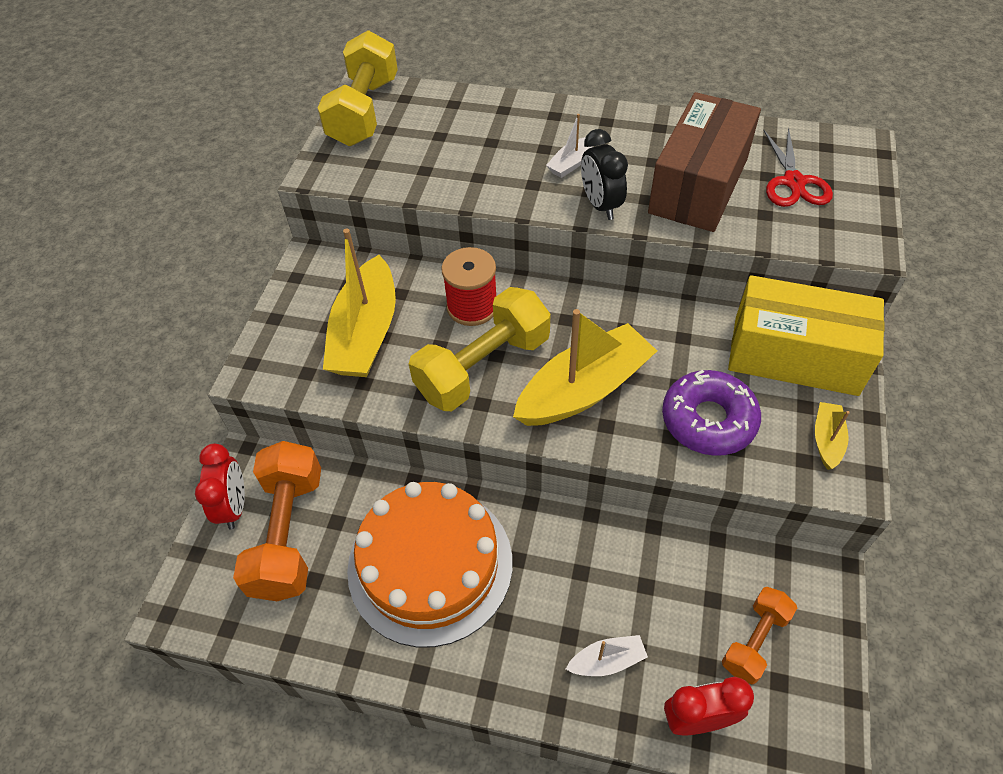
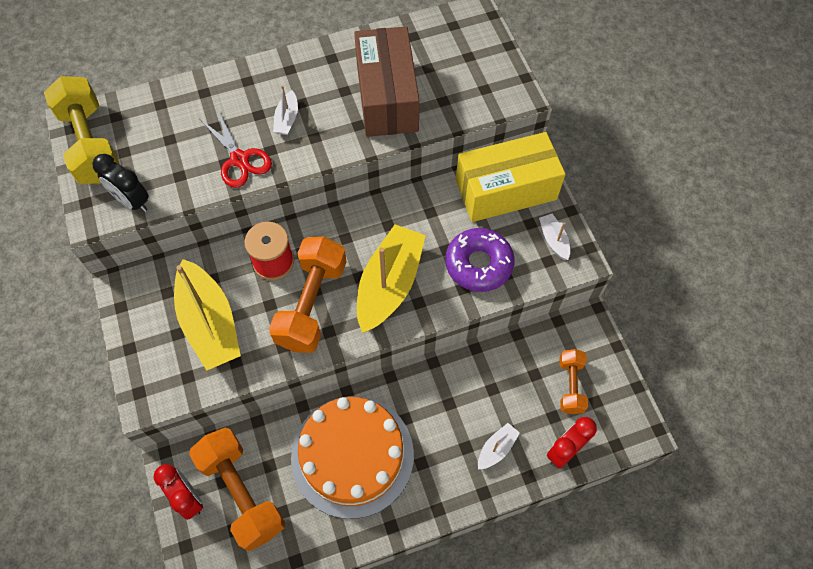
camera: 35 degrees left, 10 degrees up
yellow dumbbell [409,287,551,411] -> orange dumbbell [269,237,347,353]
black clock [581,129,628,220] -> black clock moved to [92,154,149,212]
red scissors [763,127,833,207] -> red scissors moved to [200,109,272,188]
yellow boat [815,402,850,470] -> white boat [539,214,570,260]

